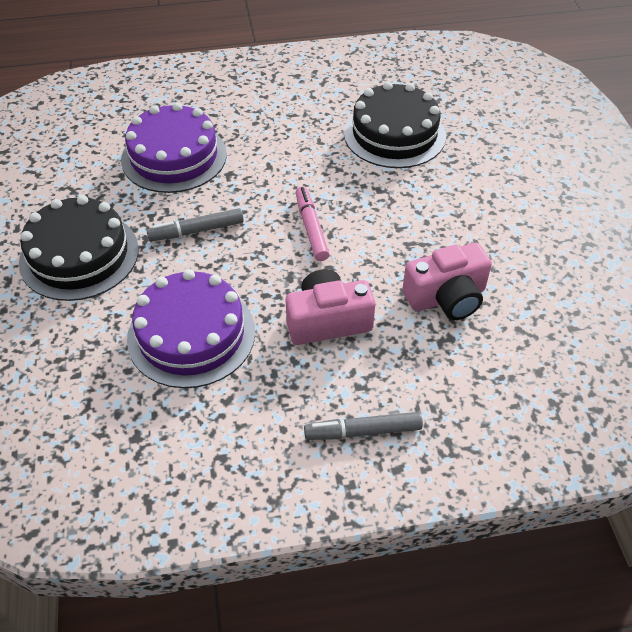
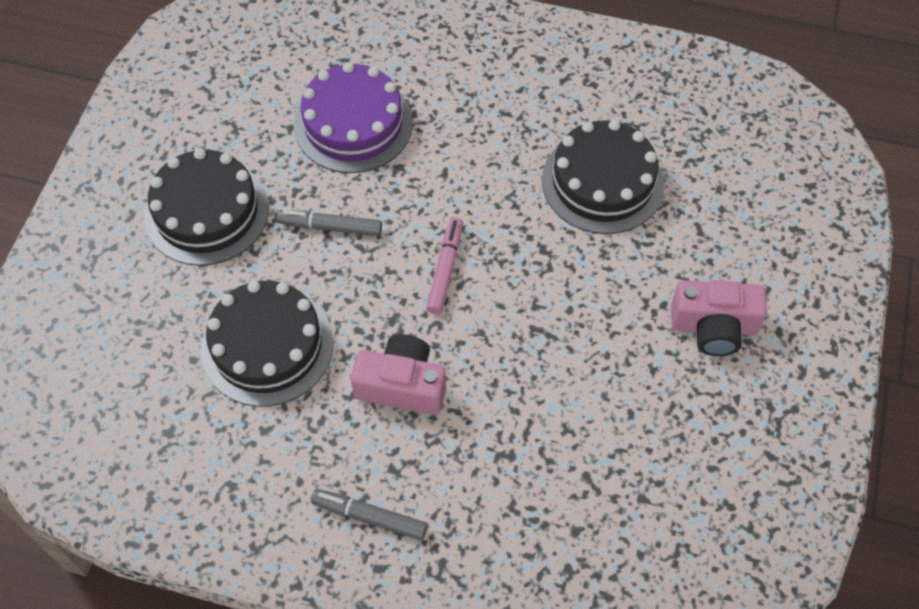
camera: 25 degrees right, 10 degrees up
purple cake [127,269,255,388] -> black cake [201,281,333,407]
pink camera [402,243,492,320] -> pink camera moved to [671,280,767,356]

